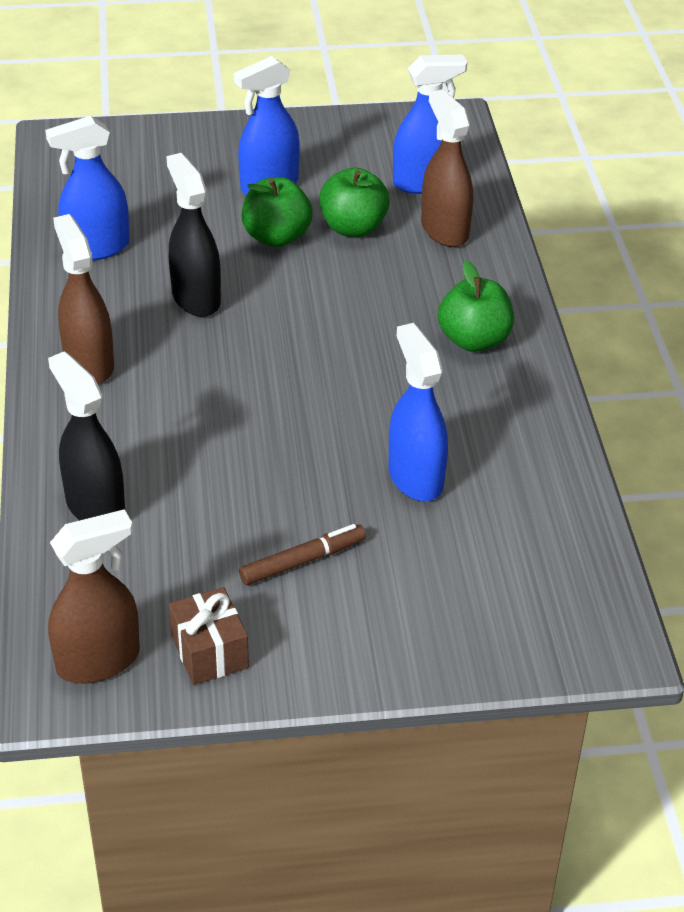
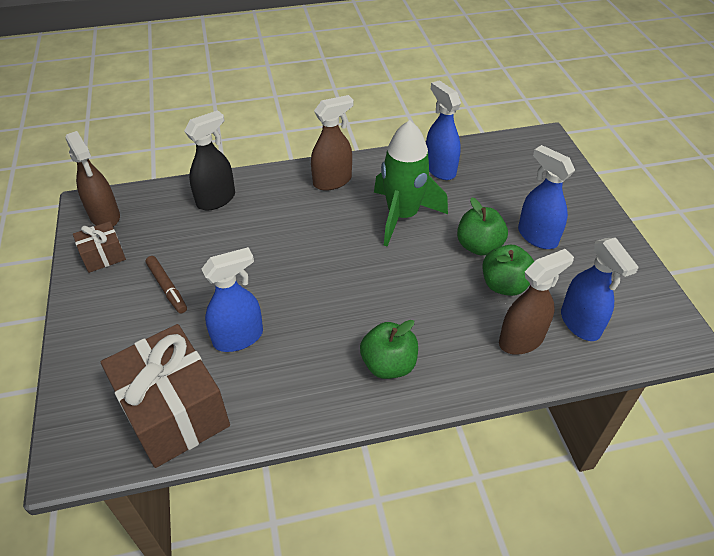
camera: 85 degrees right, 5 degrees up
black spray bottle [166,153,221,317] -> green rocket [374,120,448,246]
none -> brown gift [101,324,230,468]

